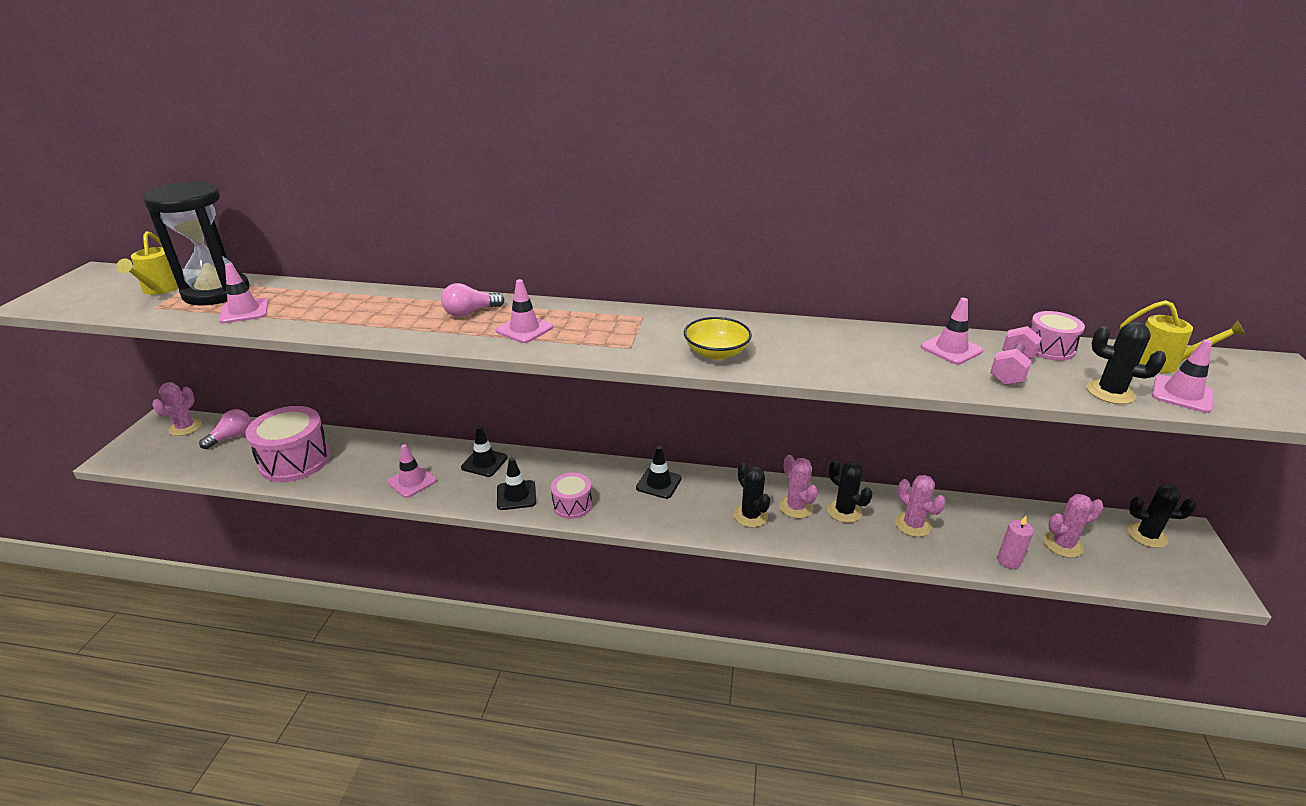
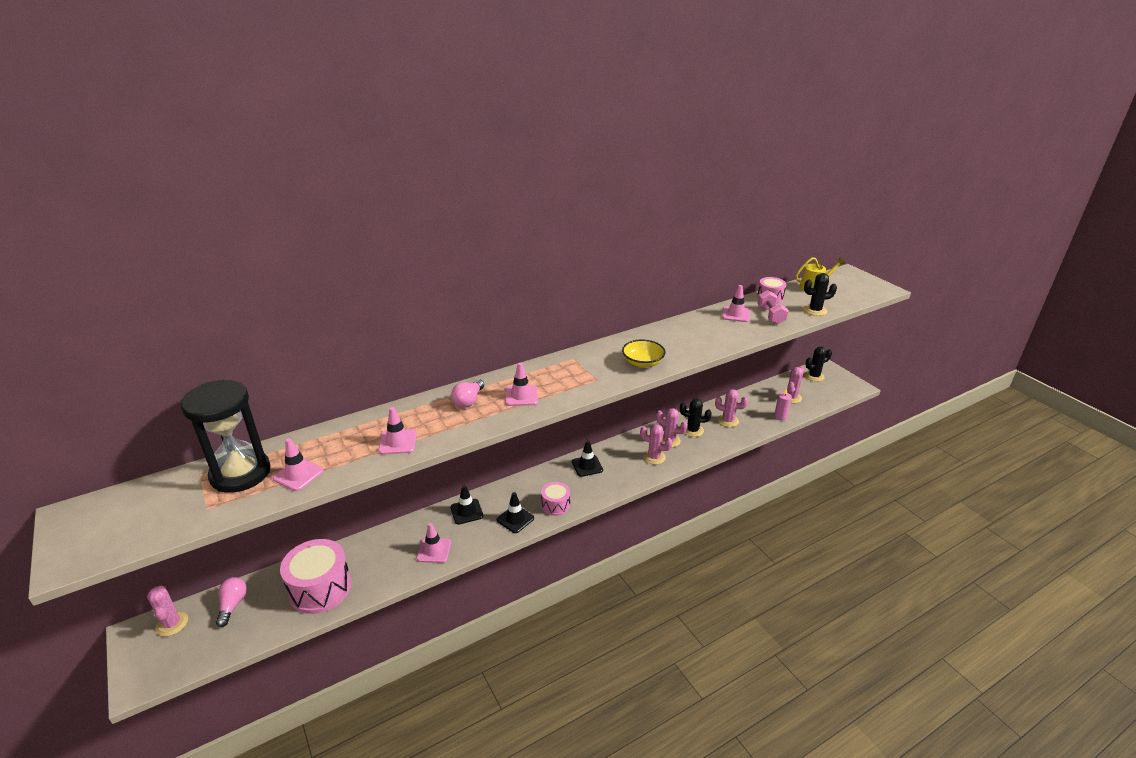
camera: 40 degrees left, 0 degrees up
yellow watering can [117,231,179,295] -> none
black cactus [734,463,770,527] -> pink cactus [640,424,672,465]
pink traffic cone [1152,339,1214,413] -> pink traffic cone moved to [378,407,417,455]

